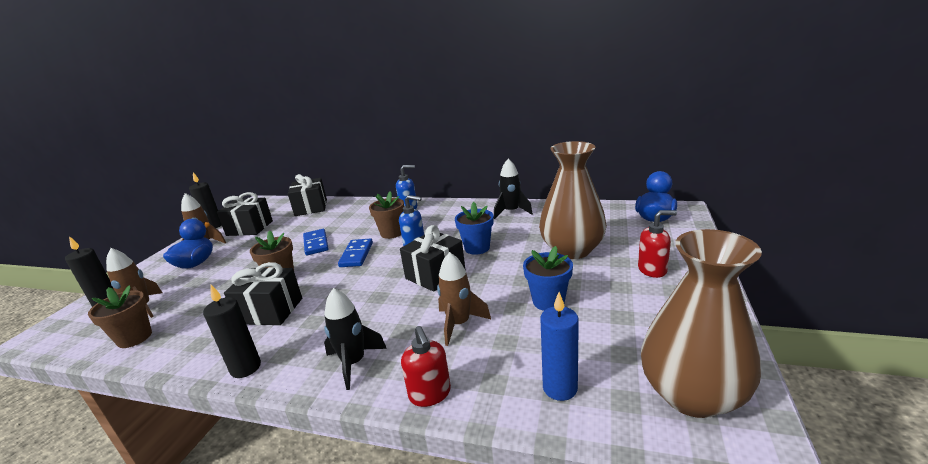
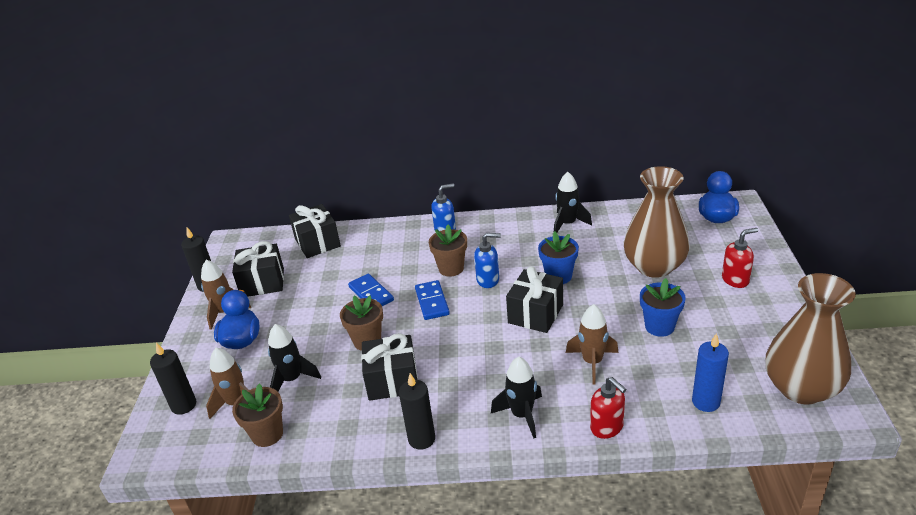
camera: 15 degrees left, 10 degrees up
none -> black rocket [268,324,321,392]

